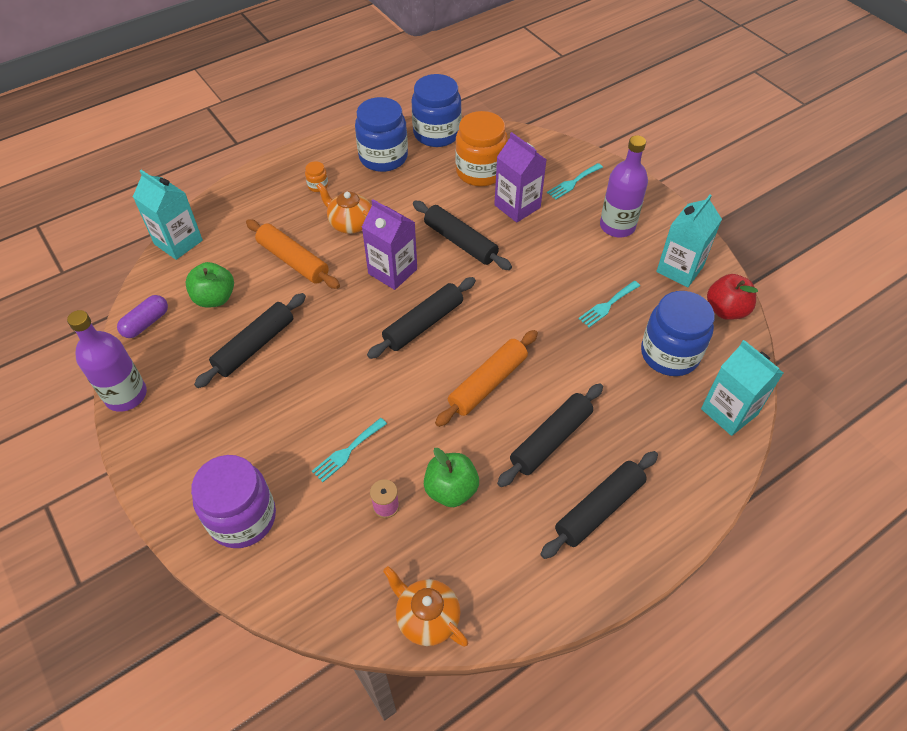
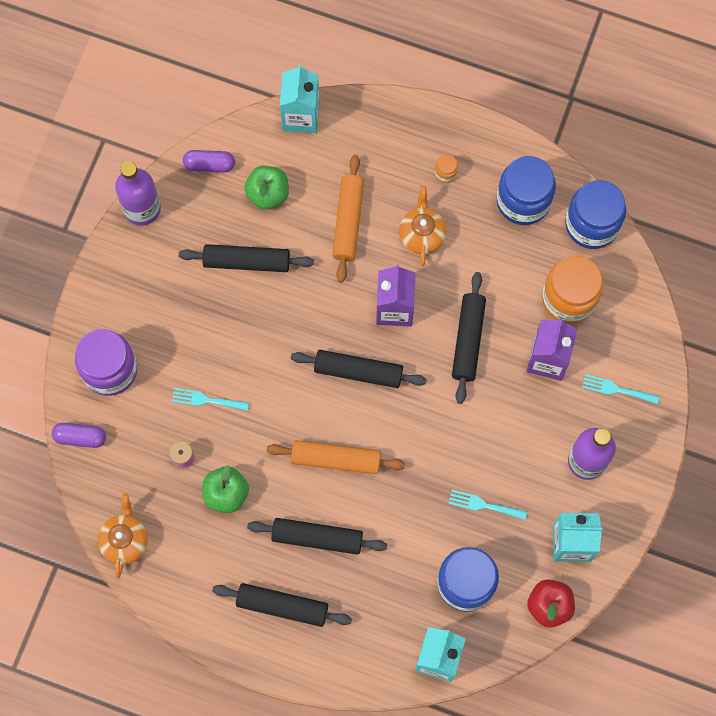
camera: 55 degrees right, 20 degrees up
none -> purple capsule [52,423,106,448]

